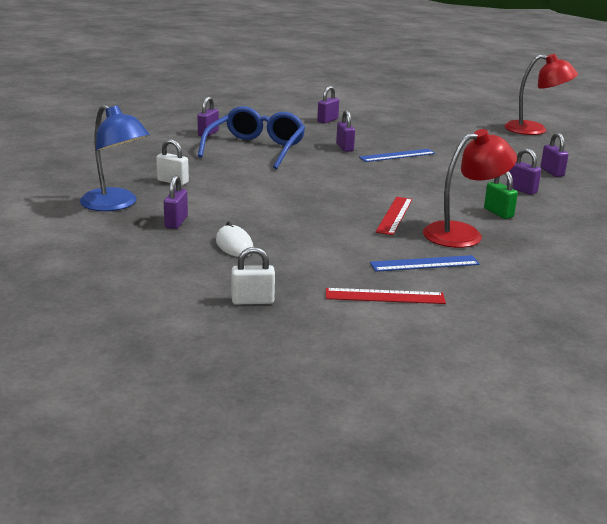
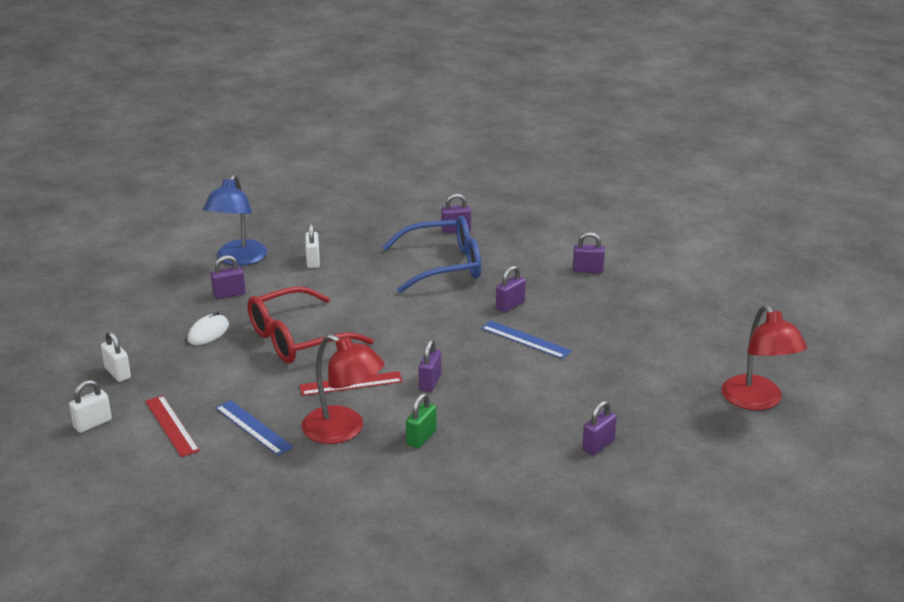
camera: 60 degrees right, 5 degrees up
purple padlock [507,148,541,195] -> purple padlock moved to [418,339,441,392]
none -> white padlock [69,380,112,433]
none -> red glasses [247,286,374,364]

